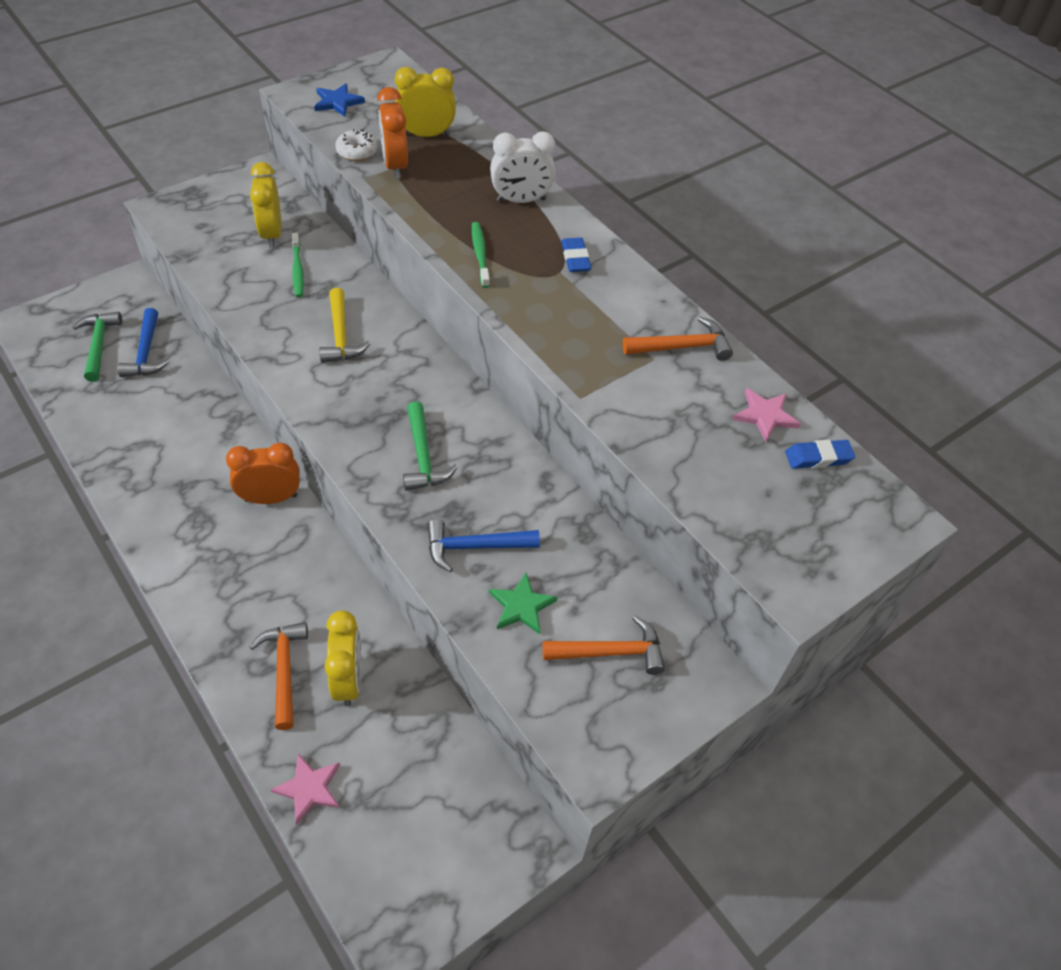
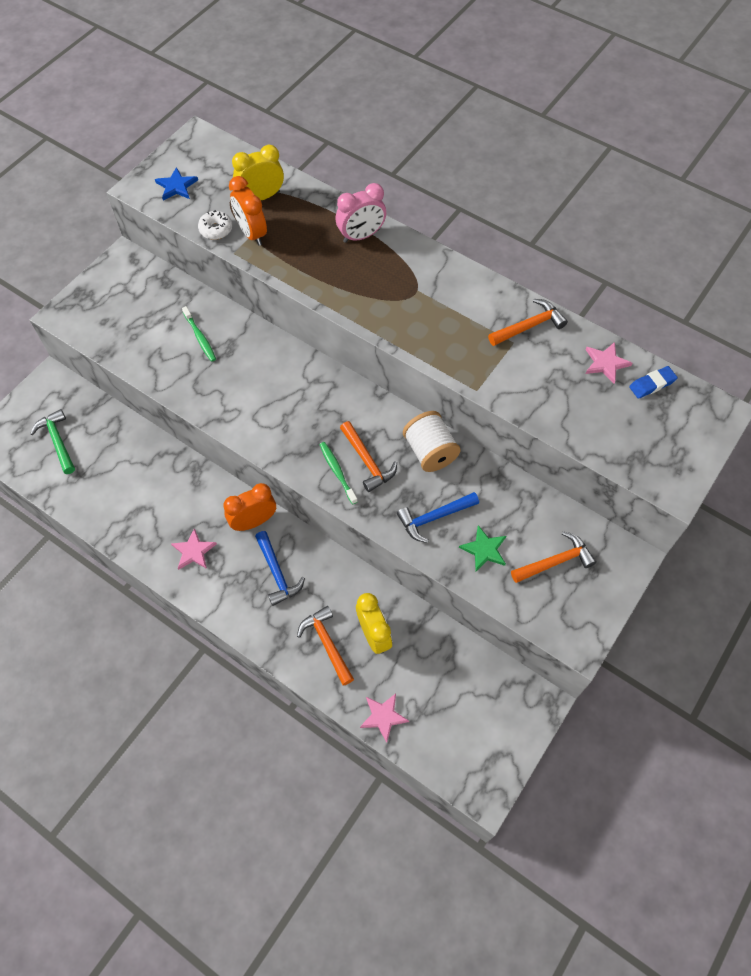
camera: 15 degrees left, 10 degrees up
blue hammer [118,308,169,377] -> blue hammer moved to [255,531,305,606]
yellow clock [250,162,282,248] -> none
yellow hammer [319,288,370,363] -> none
green hammer [403,401,458,491] -> orange hammer [340,421,397,492]
green toothbrush [472,222,490,288] -> green toothbrush moved to [319,442,358,504]
white clock [490,131,555,203] -> pink clock [336,183,386,243]
blue eraser [561,238,591,272] -> none
none -> pink star [171,528,217,570]
none -> white spool [403,411,461,472]

